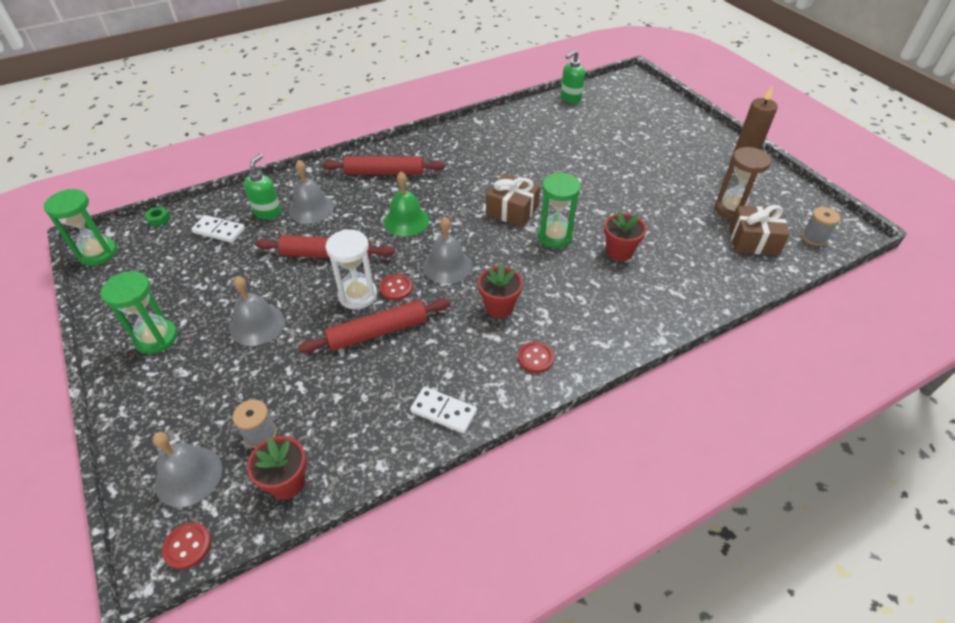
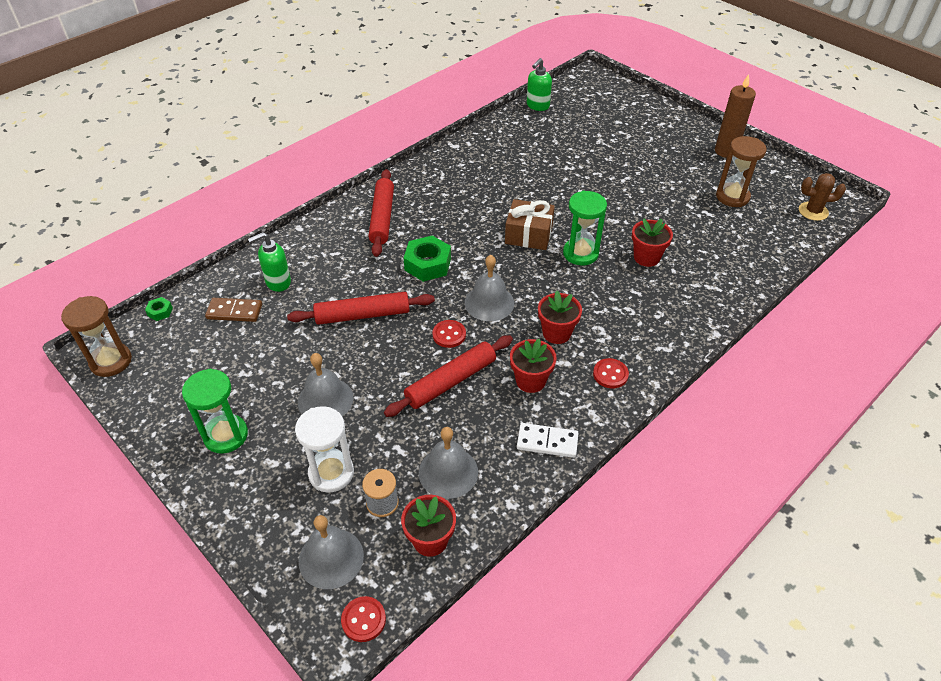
camera: 15 degrees left, 0 degrees up
green hourglass [44,189,117,266] -> brown hourglass [61,296,132,377]
white domino [191,215,245,243] -> brown domino [205,298,262,322]
green soap dispenser [244,154,281,220] -> green soap dispenser turned 120 degrees counterclockwise [248,232,291,292]
grey bell [289,160,334,224] -> grey bell moved to [419,427,478,499]
red rolling pin [322,156,445,175] -> red rolling pin turned 75 degrees counterclockwise [369,169,394,257]
white hourglass [325,229,377,310] -> white hourglass moved to [295,406,354,493]
green bell [384,172,429,236] -> green nut [404,236,451,282]
brown gift [729,205,790,256] -> none
grey spool [802,207,840,246] -> brown cactus [799,173,846,221]
none -> red flower pot [510,339,557,393]

